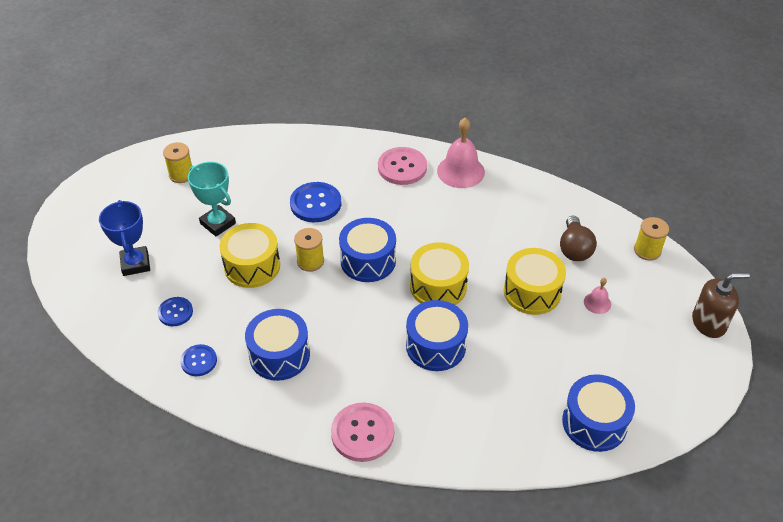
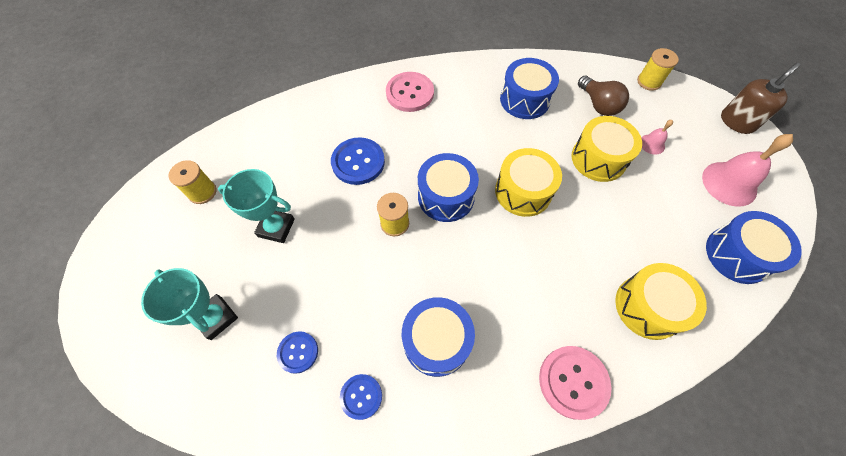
camera: 30 degrees left, 15 degrees up
blue trophy [99,200,150,276] -> turquoise trophy [141,268,238,340]
yellow drum [219,223,280,288] -> yellow drum moved to [615,263,707,340]
blue drum [406,300,468,371] -> blue drum moved to [500,58,559,119]
pink bell [437,118,485,188] -> pink bell moved to [702,134,793,207]

